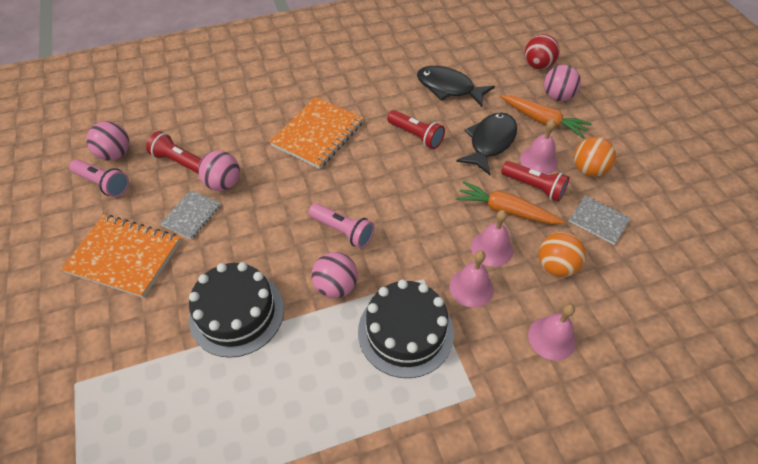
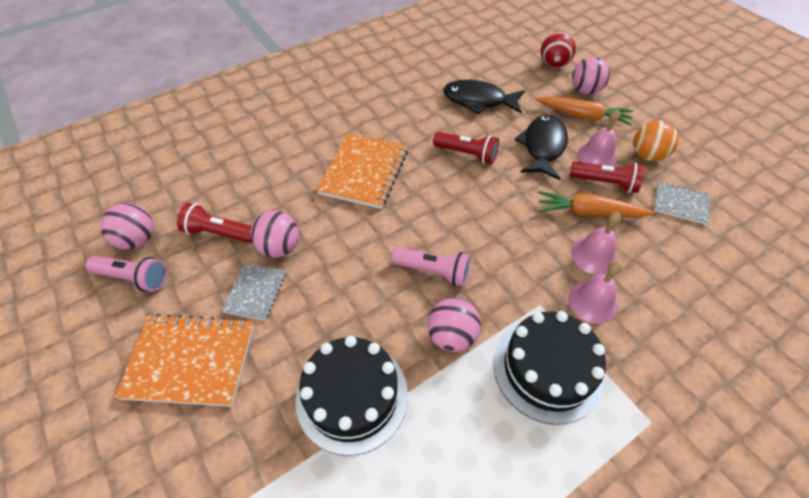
camera: 15 degrees left, 0 degrees up
pink bell [528,304,576,361] -> none
orange ball [539,232,586,277] -> none

